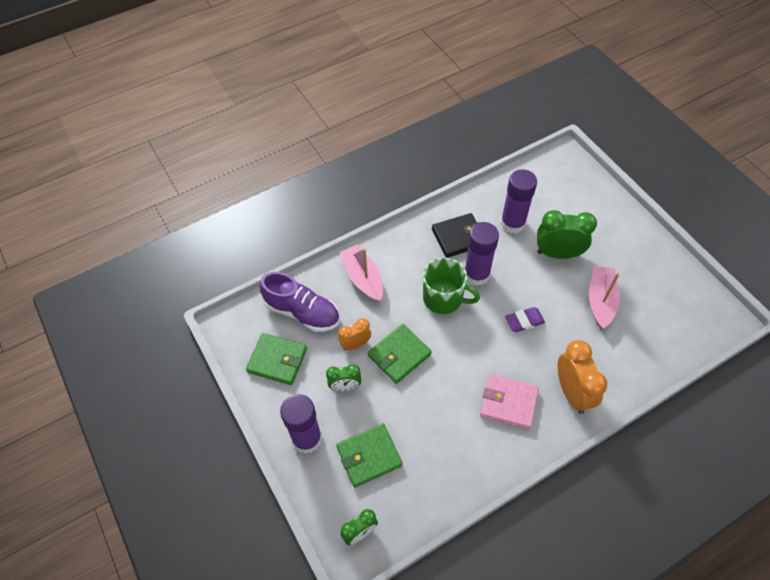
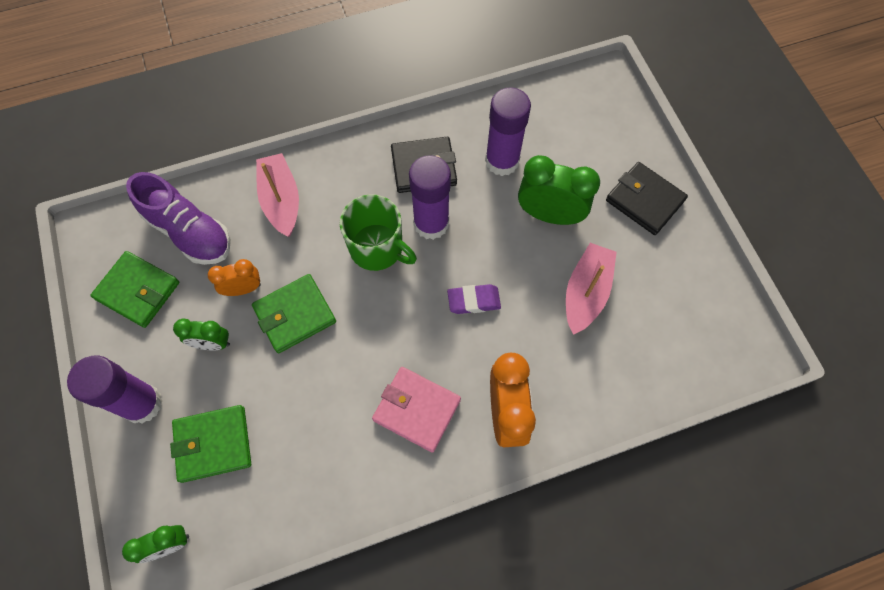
camera: 10 degrees right, 10 degrees up
none -> black wallet [606,162,688,235]

